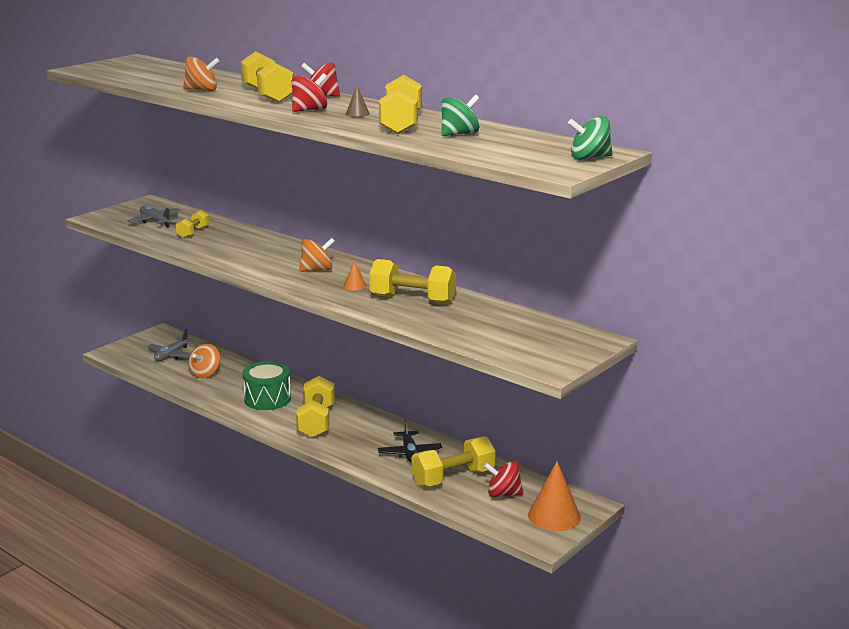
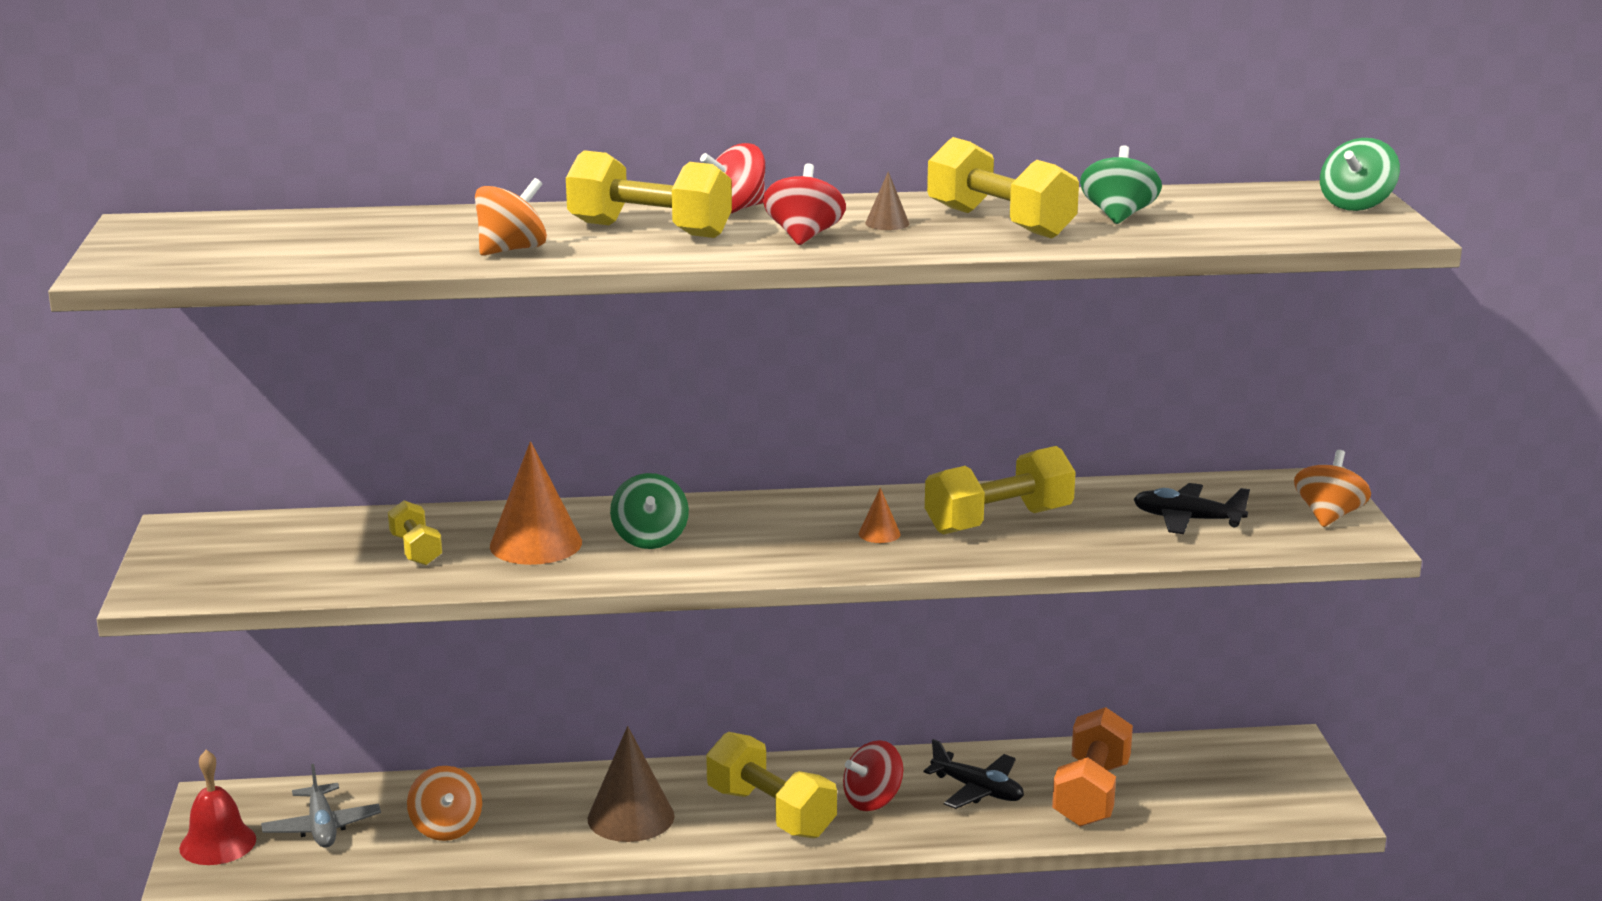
camera: 45 degrees left, 0 degrees up
grey plane [127,205,181,227] -> none
green drum [242,361,291,410] -> brown cone [588,726,674,842]
orange spinning top [299,238,335,272] -> orange spinning top moved to [1294,450,1371,527]
yellow dumbbell [411,436,496,487] -> orange dumbbell [1052,707,1133,827]
red spinning top [484,461,523,498] -> red spinning top moved to [843,740,903,811]
orange cone [528,461,581,531] -> orange cone moved to [490,441,582,565]
none -> red bell [179,750,256,865]
none -> green spinning top [610,473,689,549]
none -> black plane [1133,483,1250,534]

